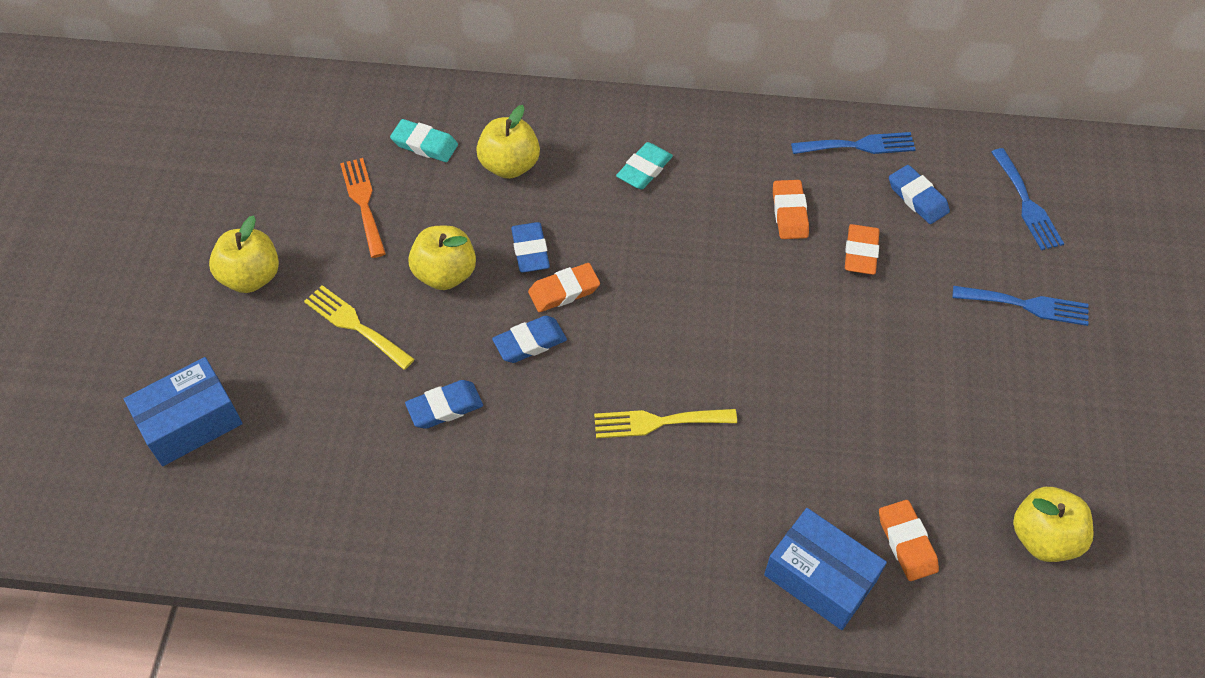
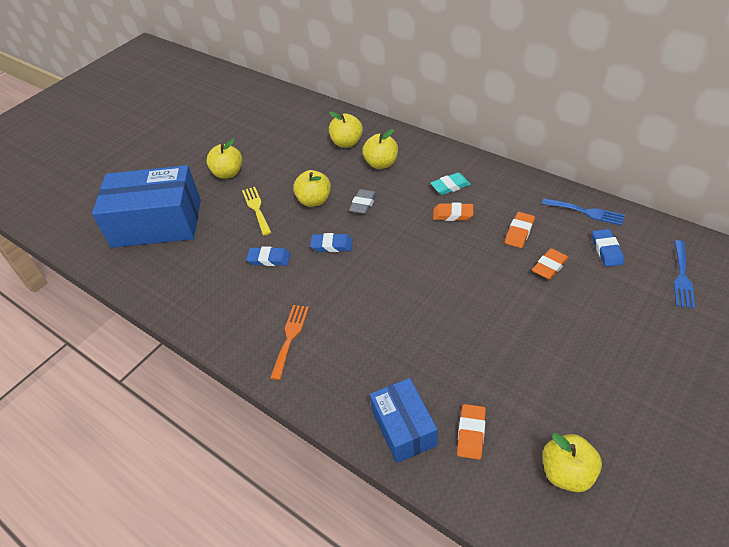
camera: 35 degrees right, 10 degrees down
blue box [124,357,243,466] -> blue box [92,165,201,248], size x1.83
orange fork [340,158,386,258] -> orange fork moved to [270,305,309,380]
turquoise eraser [390,119,458,162] -> yellow apple [329,111,363,148]
blue eraser [511,222,550,273] -> grey eraser [349,189,377,214]
orange eraser [528,263,600,312] -> orange eraser moved to [433,203,473,221]
yellow fork [594,409,737,438] -> none
blue fork [953,286,1089,326] -> none

